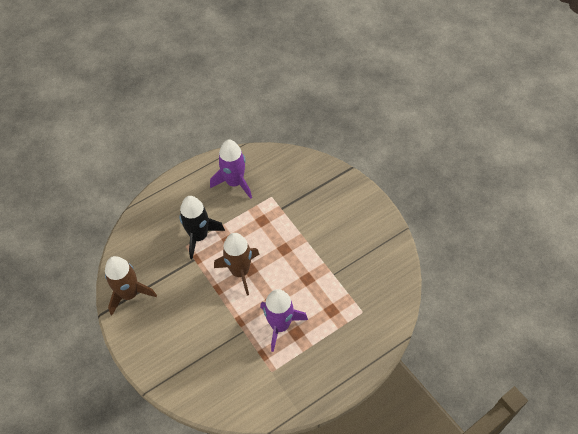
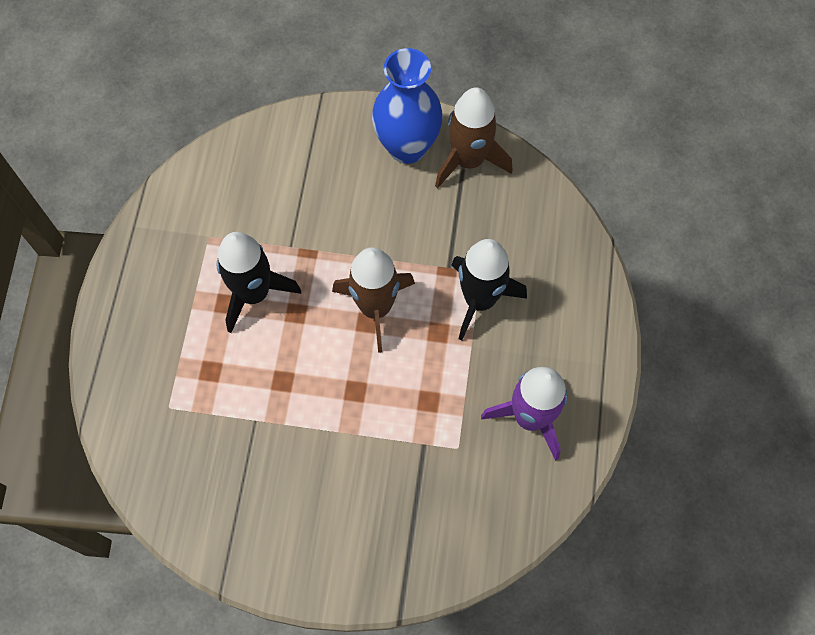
camera: 130 degrees right, 10 degrees up
purple rocket [260,289,308,352] -> black rocket [217,232,301,333]
none -> blue vase [372,48,443,164]

